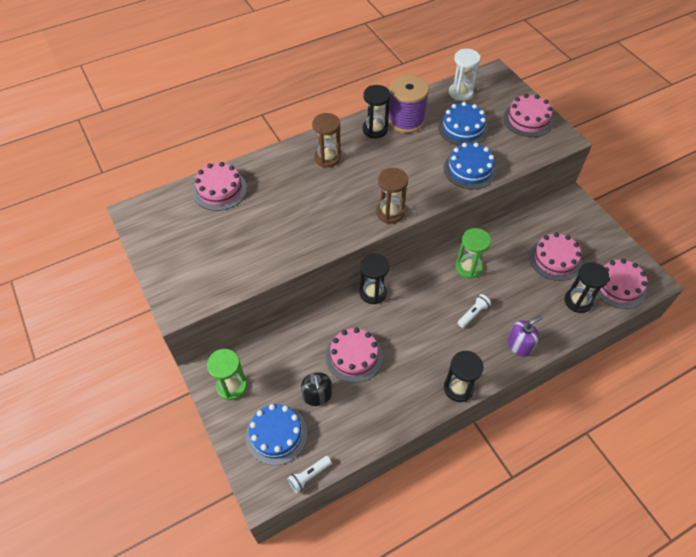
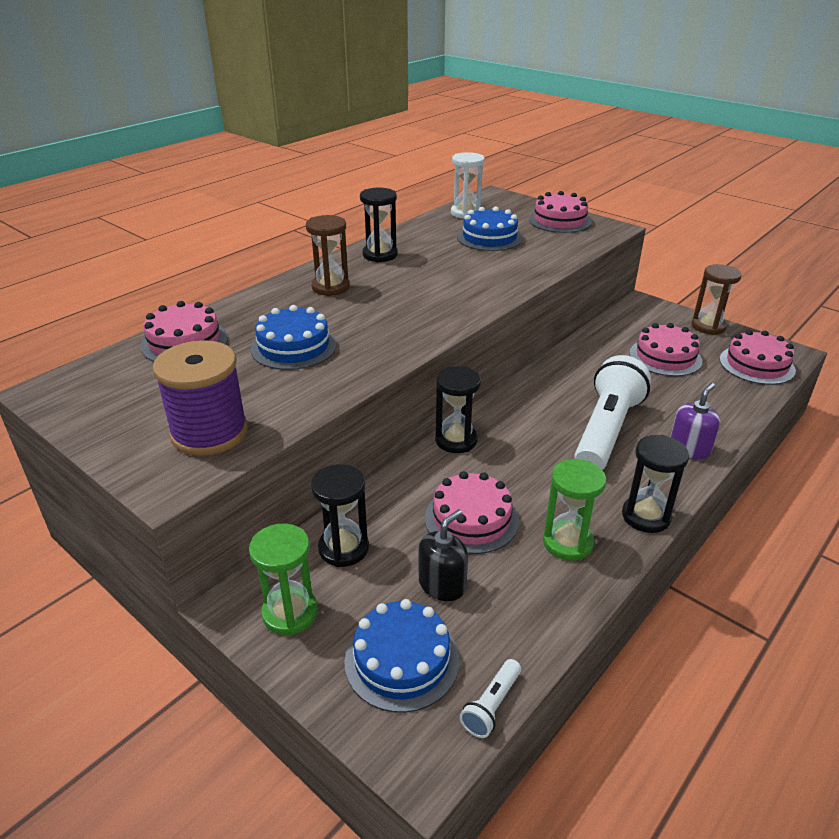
camera: 20 degrees left, 20 degrees down
black soap dispenser [301,372,332,406] -> black soap dispenser turned 105 degrees counterclockwise [419,509,468,601]
brown hourglass [376,168,408,223] -> brown hourglass moved to [691,264,742,335]
purple spool [388,75,429,133] -> purple spool moved to [153,340,248,456]
blue cake [444,142,497,189] -> blue cake moved to [250,305,337,370]
green hourglass [455,228,491,279] -> green hourglass moved to [543,459,606,560]
white flashlight [458,294,491,328] -> white flashlight [574,355,651,470], size x2.43
black hourglass [564,262,609,313] -> black hourglass moved to [311,464,369,567]

